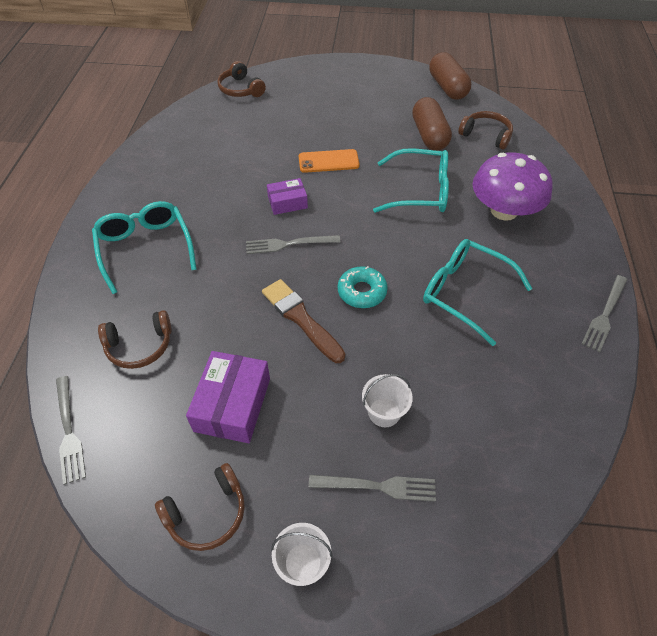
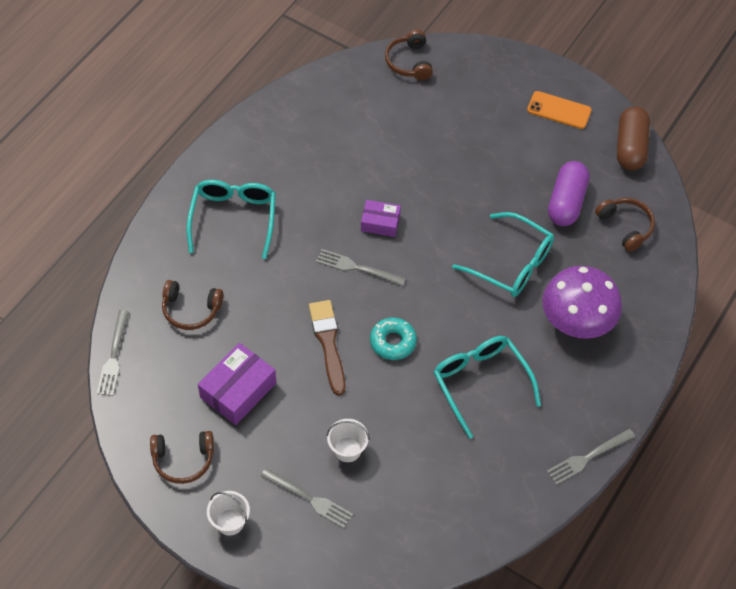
camera: 25 degrees right, 5 degrees up
orange phone [299,149,360,173] -> orange phone moved to [527,91,592,129]
brown capsule [412,97,452,151] -> purple capsule [548,161,589,226]

